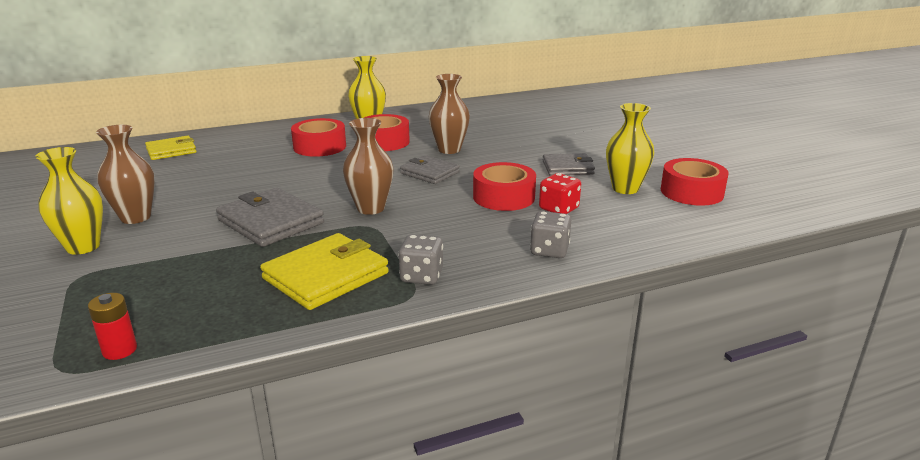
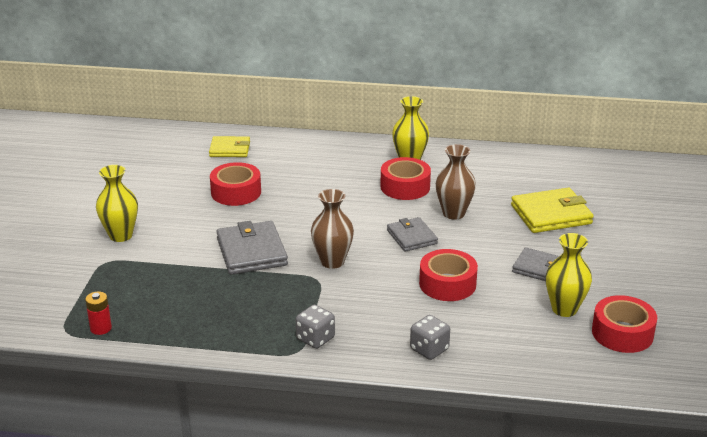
camera: 30 degrees right, 5 degrees up
brown vase [96,125,155,224] -> none
yellow wallet [260,233,389,310] -> yellow wallet moved to [511,188,594,233]
red tape [291,118,346,157] -> red tape moved to [210,162,261,206]
red dice [539,173,581,214] -> none

